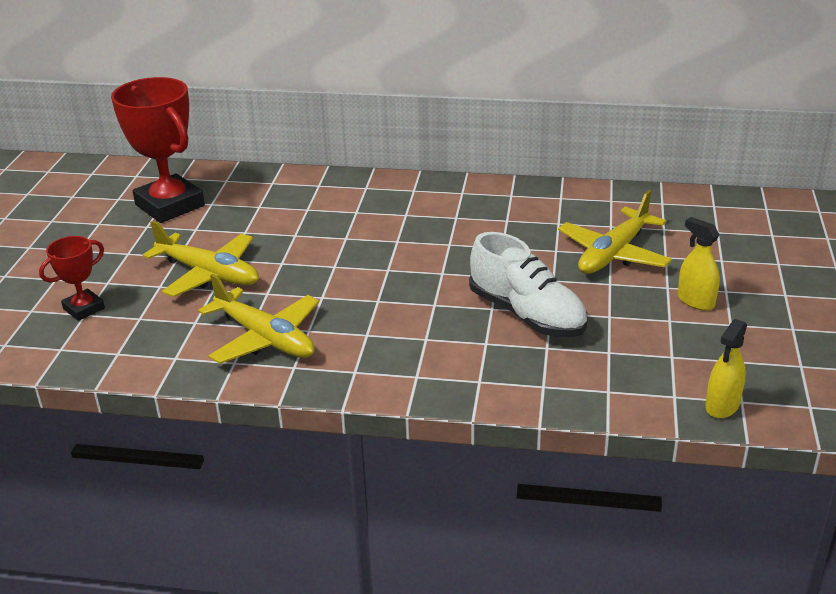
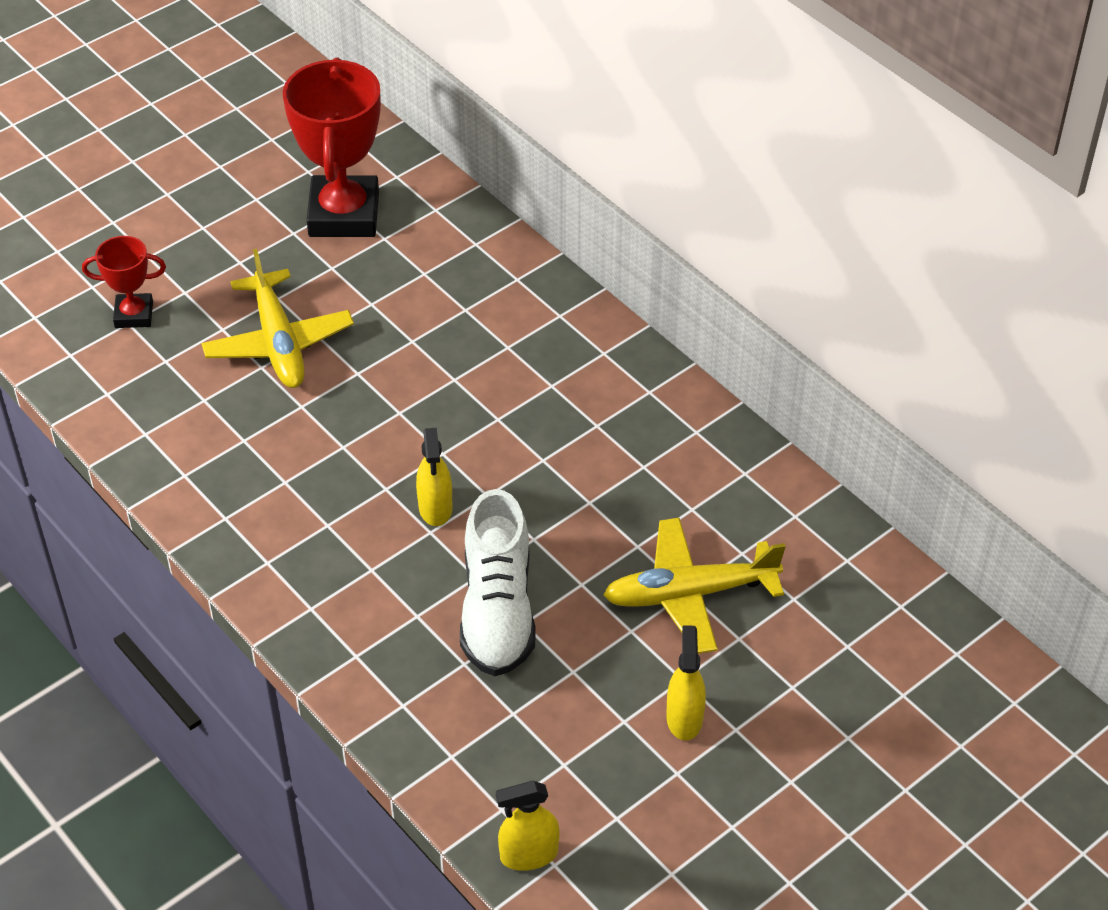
camera: 40 degrees right, 15 degrees up
yellow plane [198,274,319,364] -> none
none -> yellow spray bottle [416,428,453,526]

